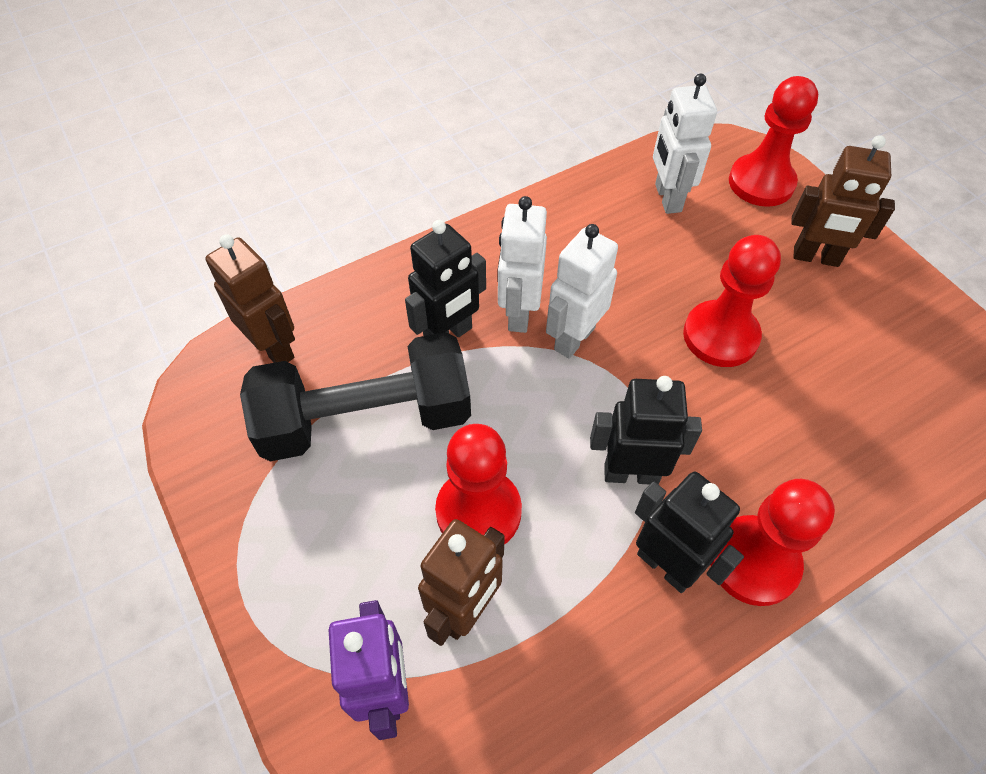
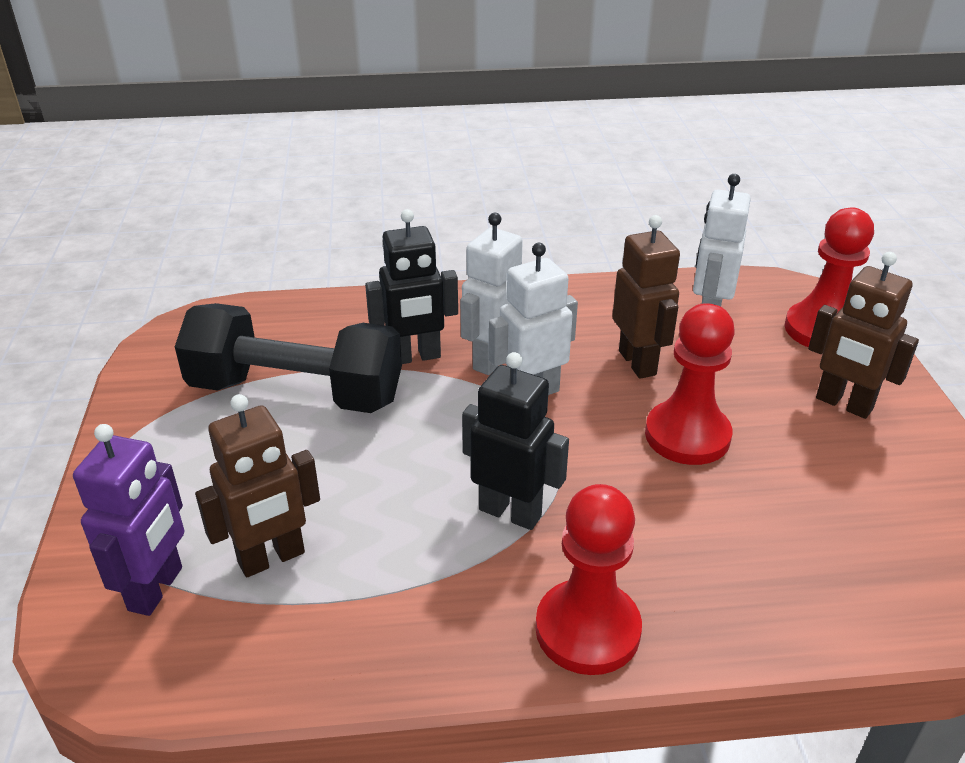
camera: 25 degrees right, 20 degrees down
brown robot [205,234,295,363] -> brown robot moved to [612,215,680,379]
red pawn [435,424,522,545] -> none
black robot [635,472,744,593] -> none

